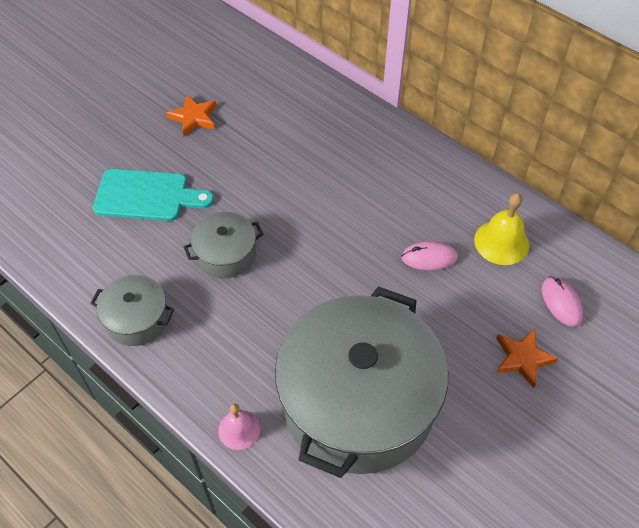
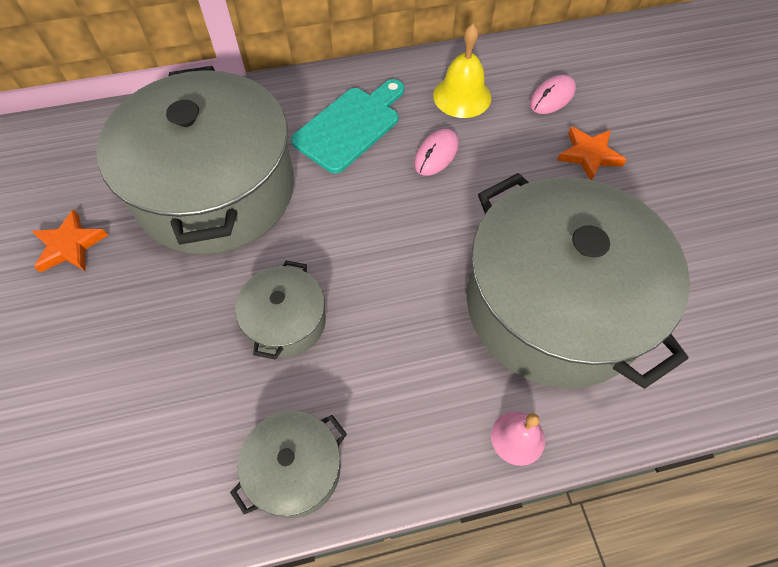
camera: 55 degrees left, 5 degrees up
turquoise cutting board [93,169,214,221] -> turquoise cutting board moved to [291,79,404,174]
pink mouse [542,276,583,327] -> pink mouse turned 60 degrees counterclockwise [530,75,576,114]
none -> grey pot [96,66,294,255]

